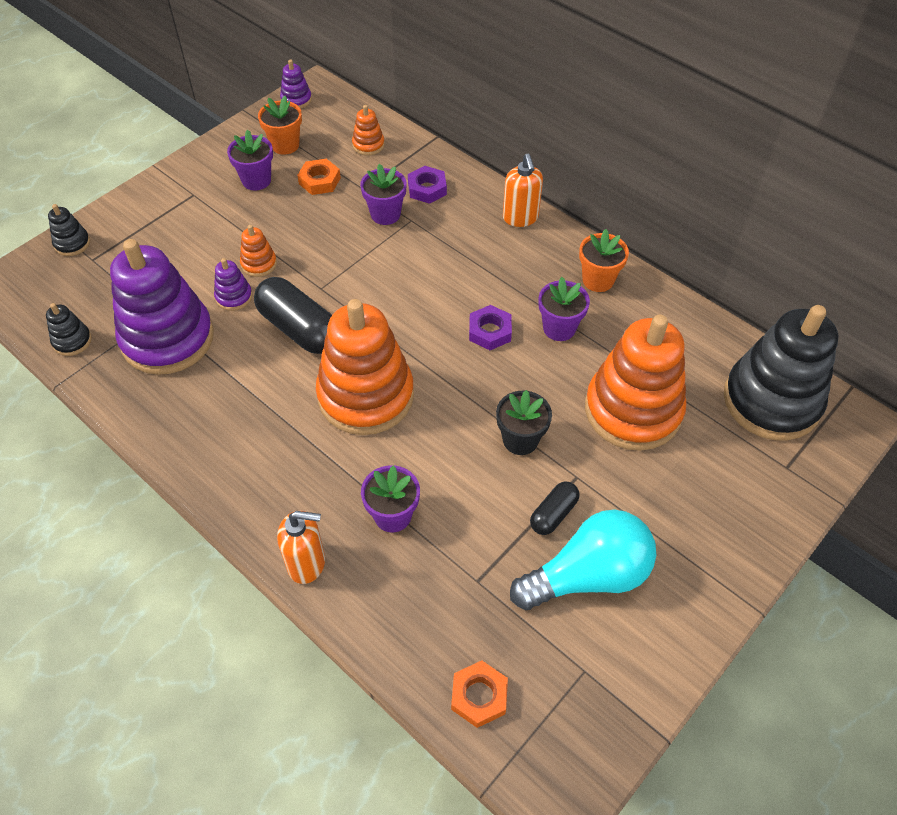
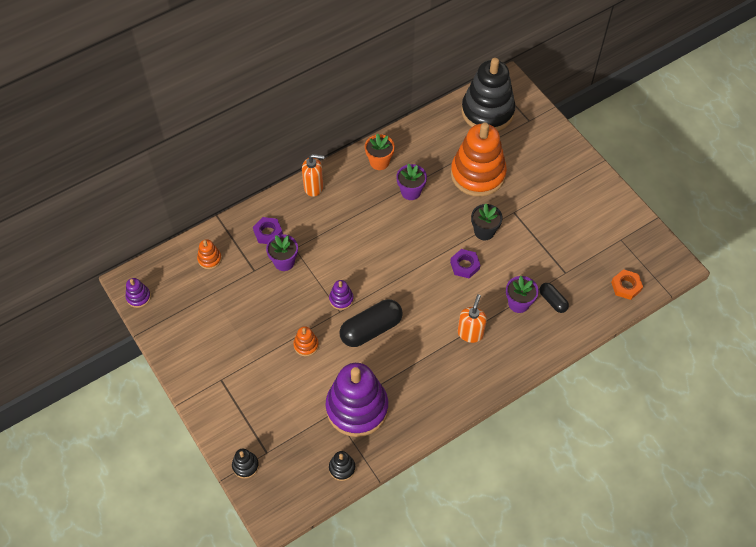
camera: 75 degrees left, 5 degrees up
purple stacking toy [214,258,252,311] -> purple stacking toy moved to [329,280,354,310]
purple flower pot [227,130,273,190] -> none
orange flower pot [258,96,302,155] -> none
orange soap dispenser [277,511,325,584] -> orange soap dispenser moved to [458,294,487,343]
orange nut [297,159,341,195] -> none
orange stacking toy [316,299,414,435] -> none
purple nut [469,305,512,350] -> purple nut moved to [450,249,480,278]
turquoise light bulb [510,510,656,610] -> none
black capsule [530,482,580,535] -> black capsule moved to [539,283,569,313]

